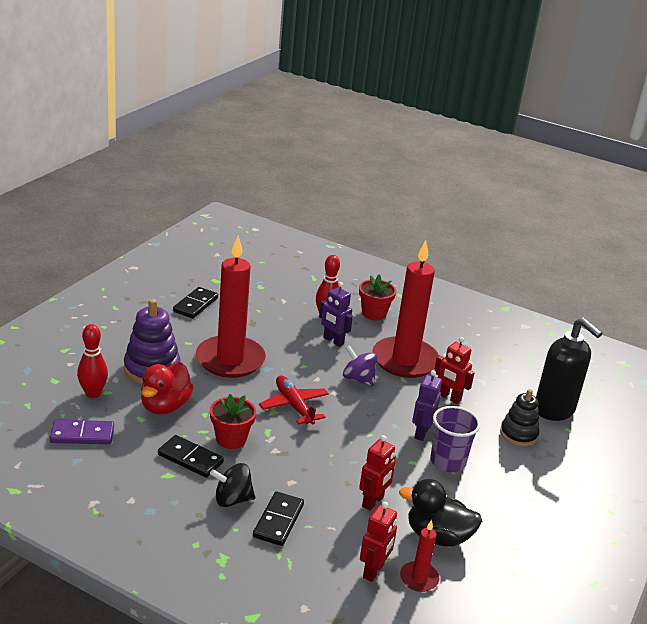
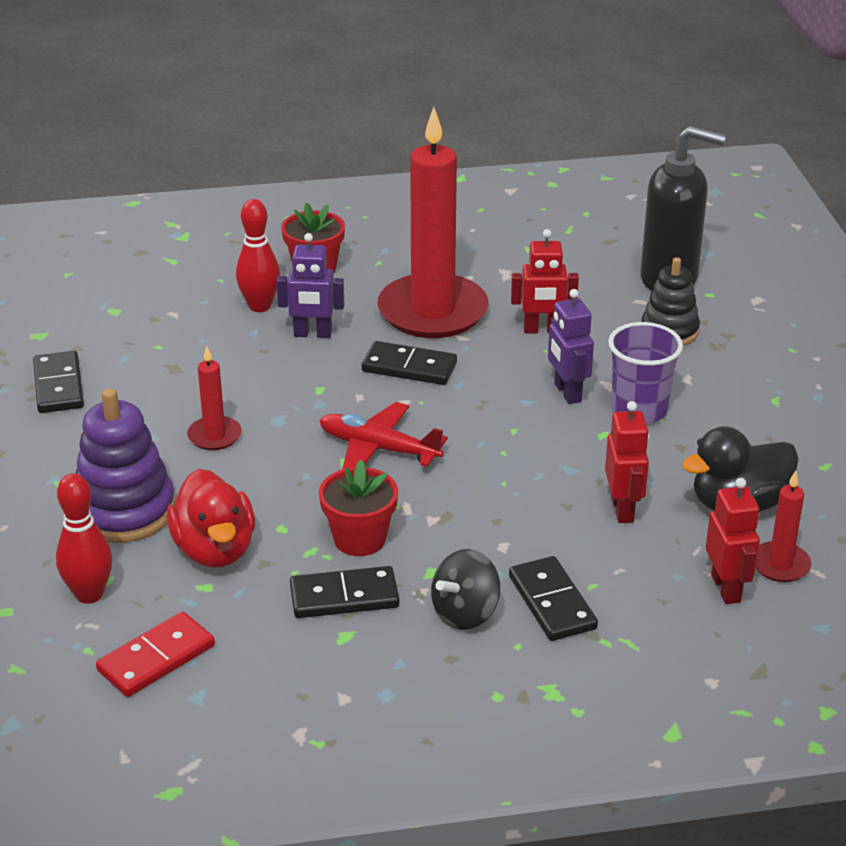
camera: 35 degrees left, 5 degrees up
purple domino [50,419,114,444] -> red domino [96,612,215,697]
red candle [196,236,266,378] -> red candle [187,345,242,450], size x0.44
purple spinning top [343,345,377,386] -> black domino [362,341,457,385]

